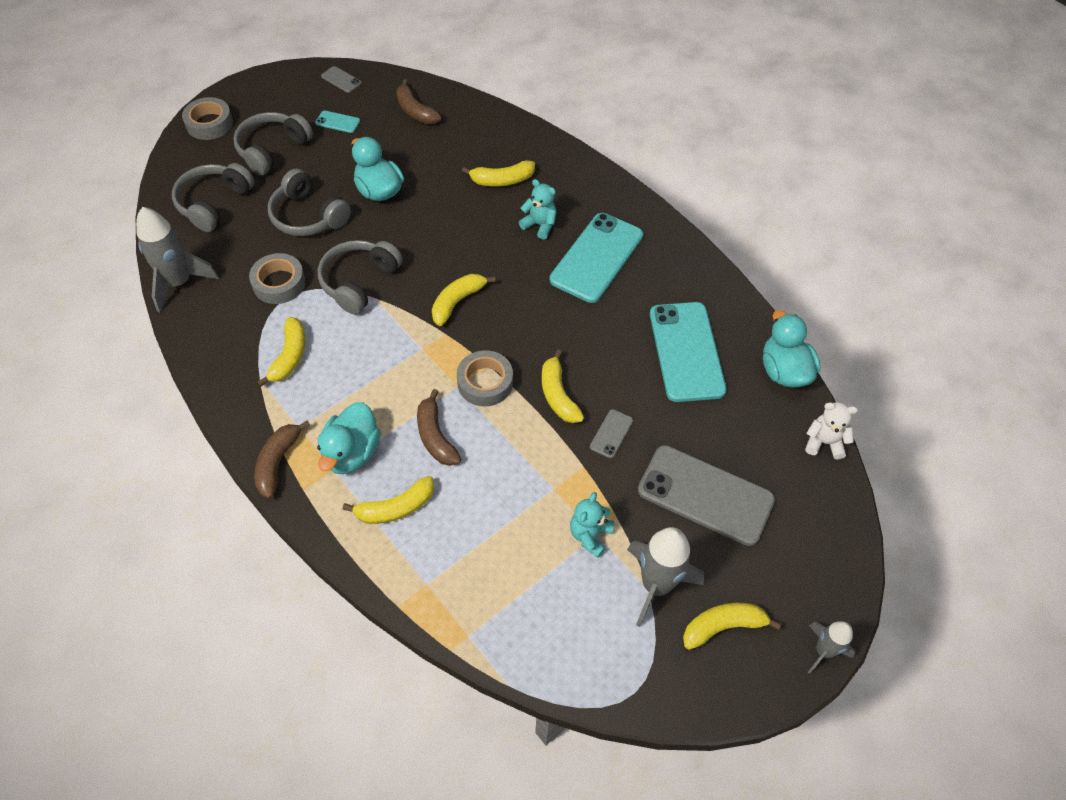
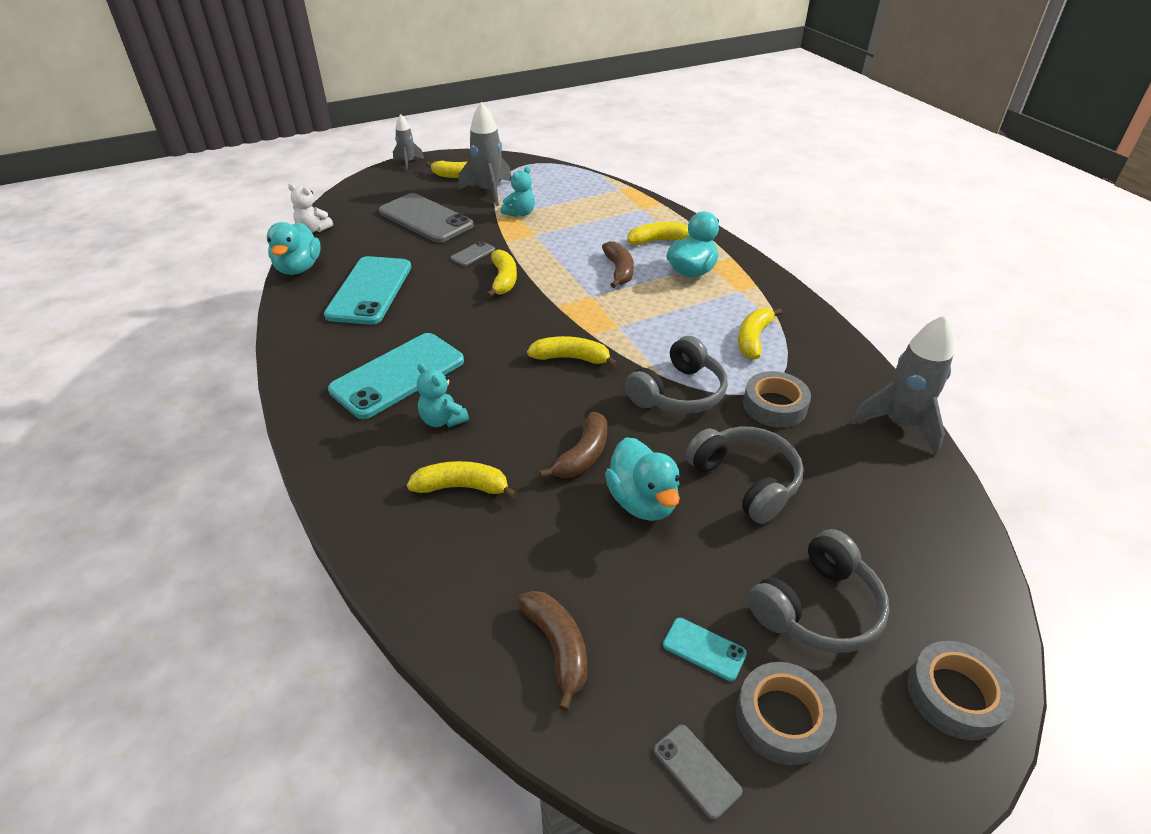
camera: 165 degrees left, 15 degrees down
grey headphones [172,163,254,232] -> none
brown banana [254,420,310,499] -> brown banana moved to [539,412,607,479]
yellow banana [432,274,496,326] -> yellow banana turned 135 degrees counterclockwise [527,336,618,367]
grey tape [457,350,513,407] -> grey tape moved to [736,662,837,765]

